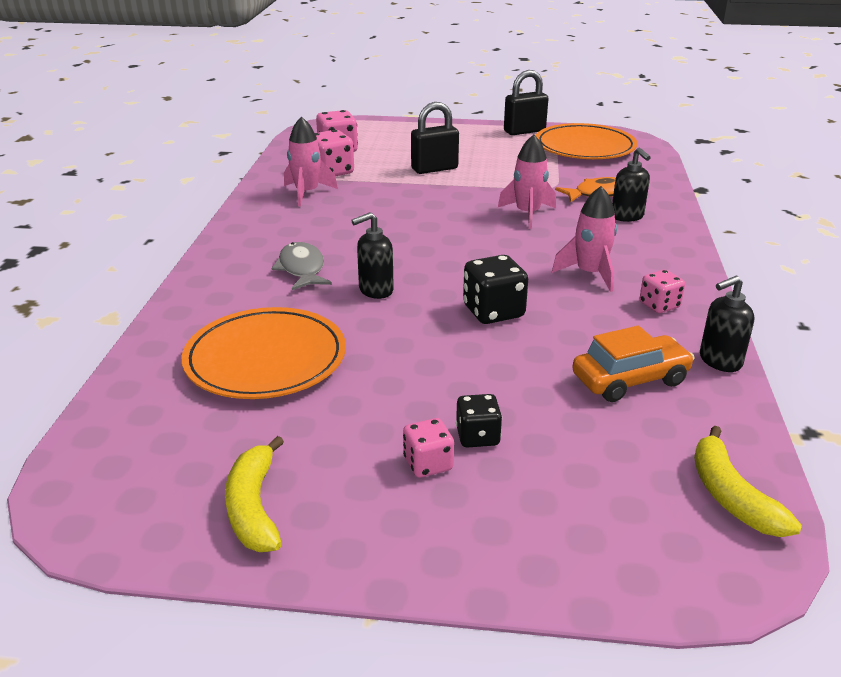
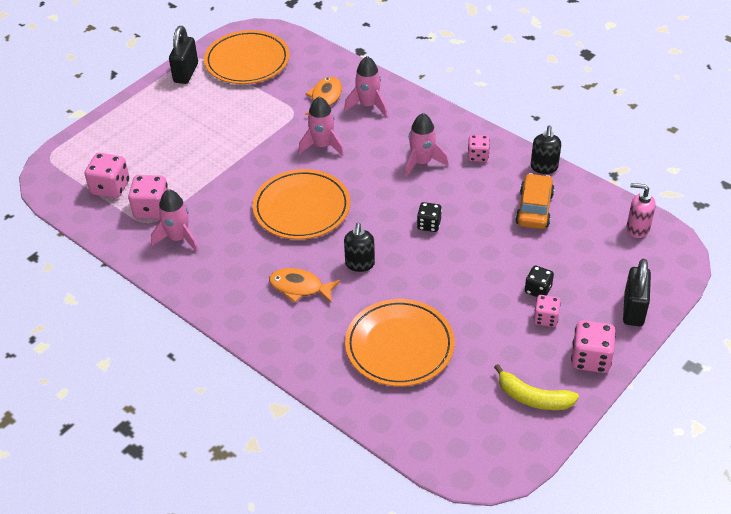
camera: 55 degrees left, 15 degrees up
grey fish [271,242,332,290] -> orange fish [269,268,340,303]
black padlock [411,102,459,174] -> black padlock moved to [623,259,651,326]
black dice [463,255,528,324] -> black dice [417,202,442,232], size x0.63
black soap dispenser [612,148,651,222] -> pink rocket [344,56,387,117]
yellow banana [694,426,802,537] -> pink soap dispenser [626,183,656,238]
none -> orange plate [253,169,350,240]
none -> pink dice [571,320,616,373]

